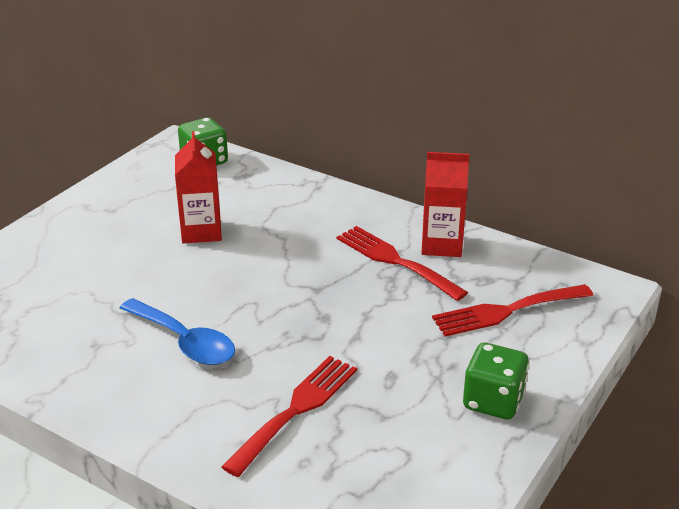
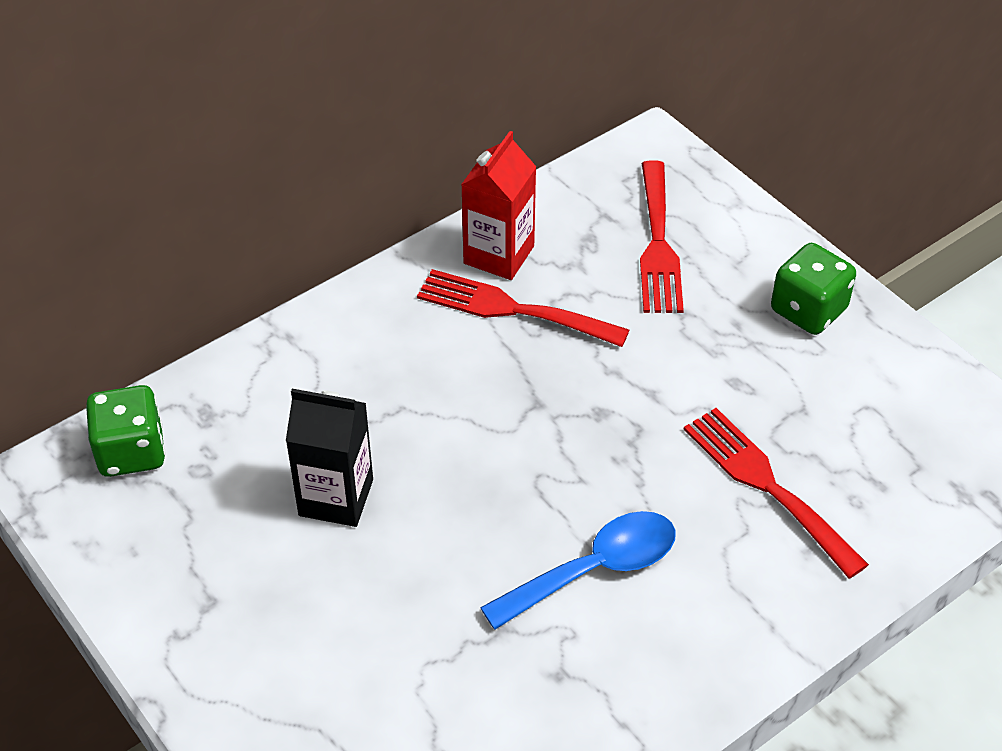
camera: 70 degrees left, 15 degrees up
red carton [175,131,222,243] -> black carton [286,389,373,527]
red fork [337,226,468,301] -> red fork turned 45 degrees clockwise [417,269,629,347]

